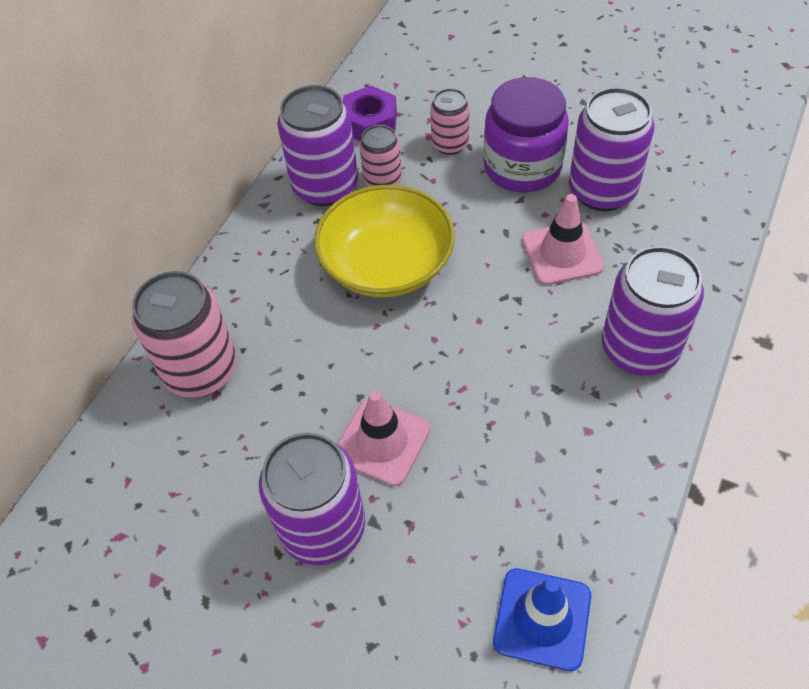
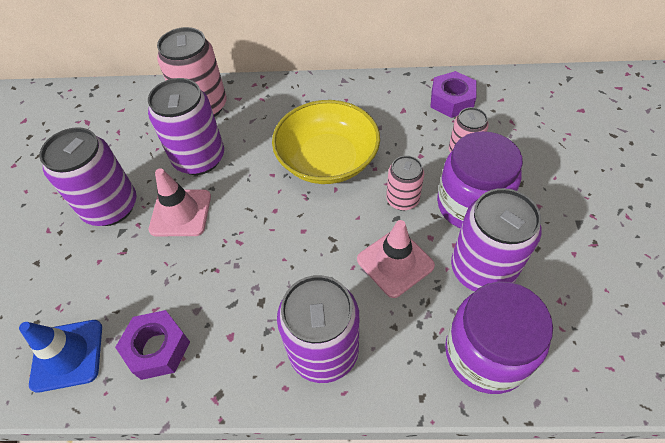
camera: 65 degrees right, 0 degrees up
purple can [277,85,358,206] -> purple can moved to [148,78,224,175]
pink can [359,125,402,186] -> pink can moved to [386,156,424,211]
none -> purple nut [115,310,190,380]
none -> purple jar [445,282,553,394]

